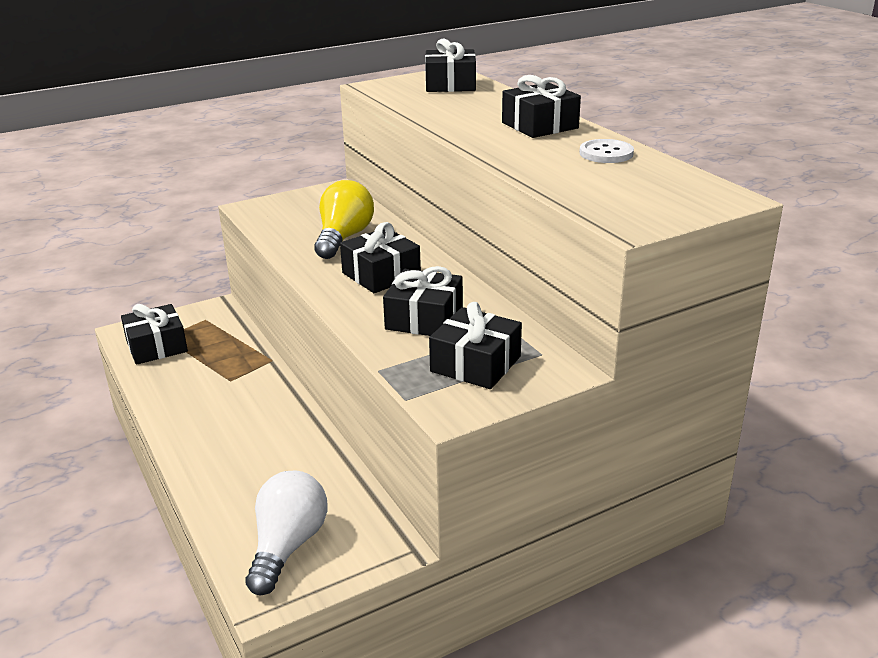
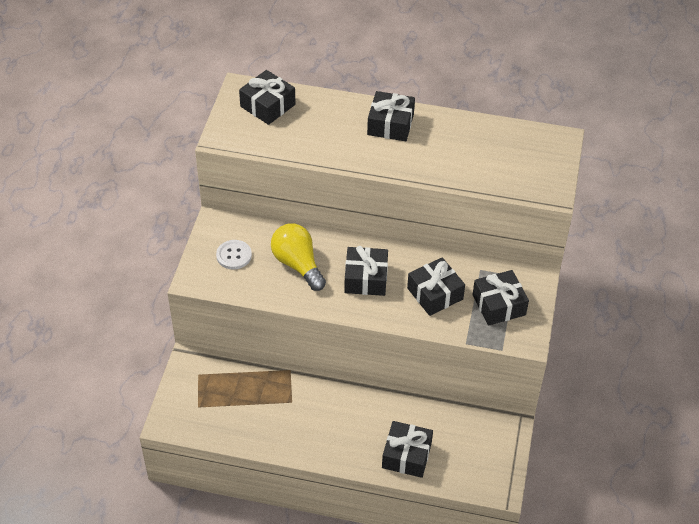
camera: 50 degrees left, 20 degrees up
black gift [121,304,188,365] -> black gift moved to [382,421,433,478]
white light bulb [246,470,327,595] -> none
white button [579,139,634,163] -> white button moved to [216,240,252,270]

